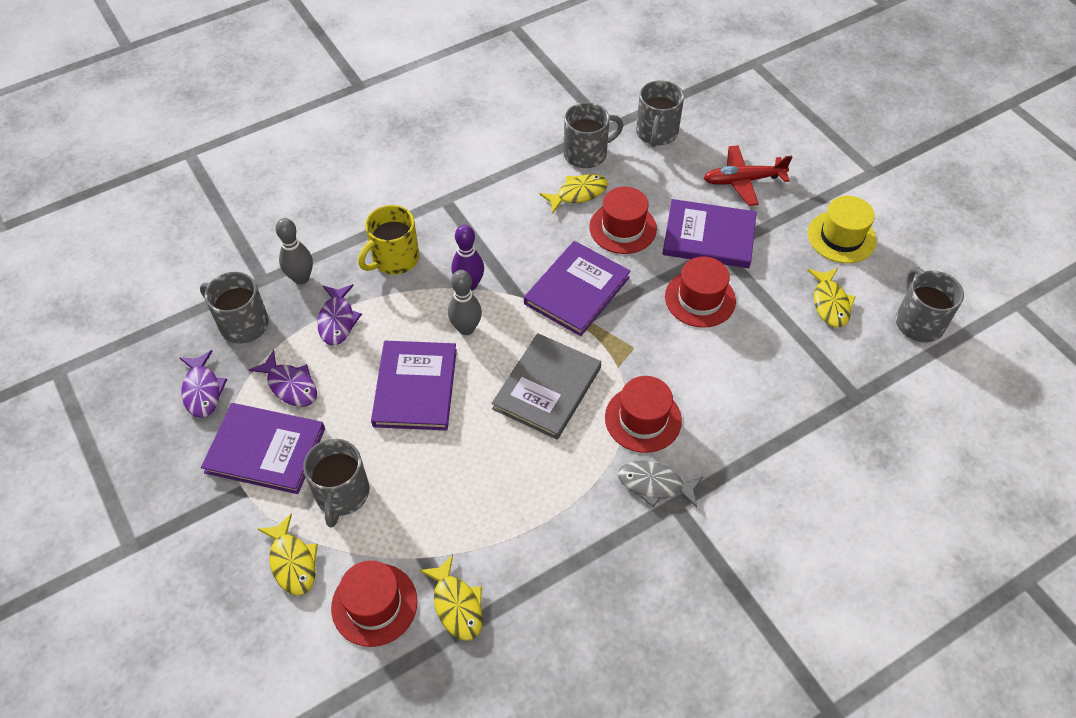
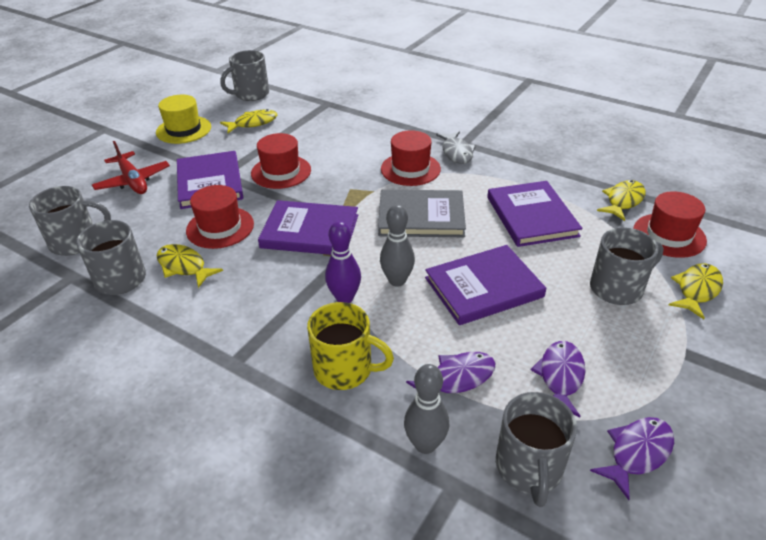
camera: 115 degrees left, 15 degrees down
purple book [201,403,325,494] -> purple book moved to [487,181,583,247]

